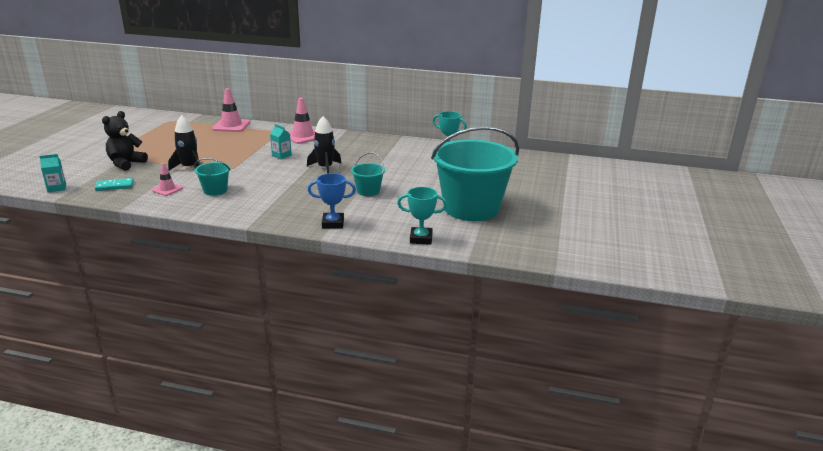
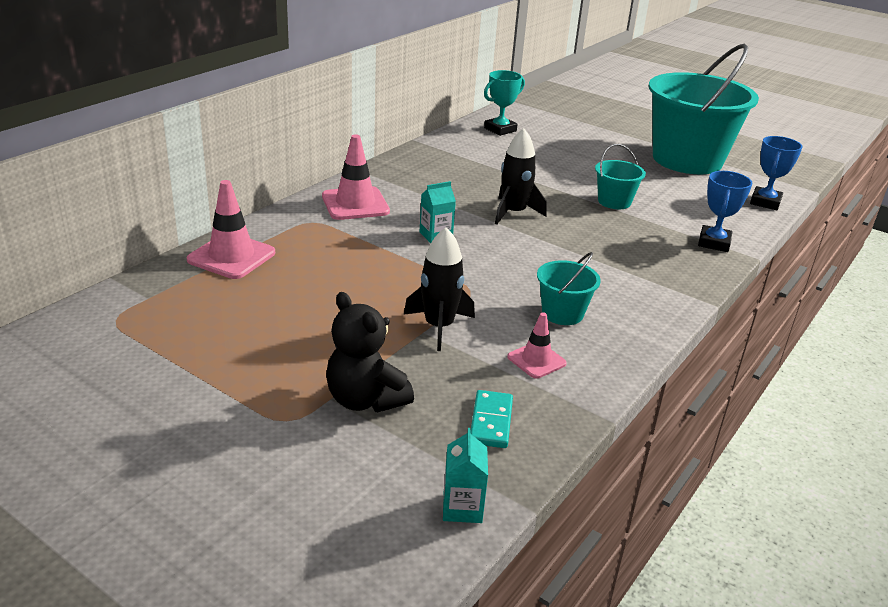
camera: 70 degrees left, 5 degrees up
turquoise trophy [397,187,447,245] -> blue trophy [750,136,802,210]

